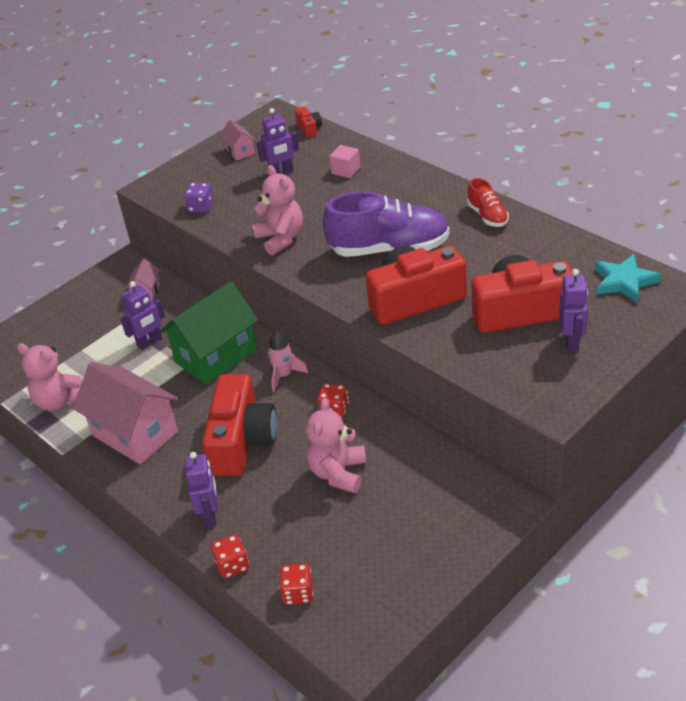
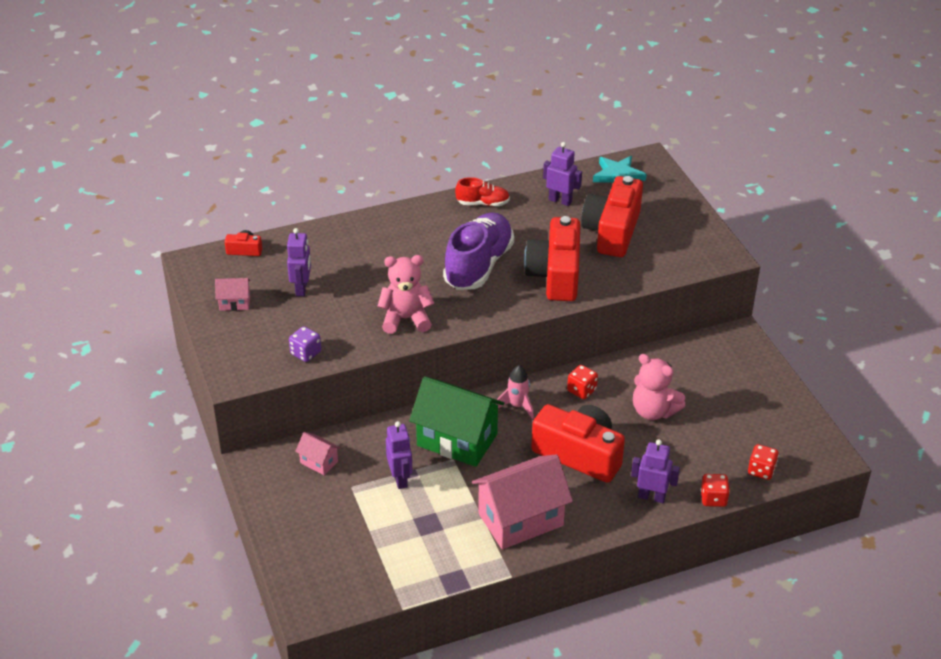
camera: 70 degrees left, 0 degrees up
pink teddy bear [17,343,83,411] -> none
green house [160,281,258,385] -> green house turned 45 degrees counterclockwise [409,376,504,467]
pink cube [329,145,360,178] -> none
purple robot [559,269,588,351] -> purple robot moved to [543,142,582,206]

